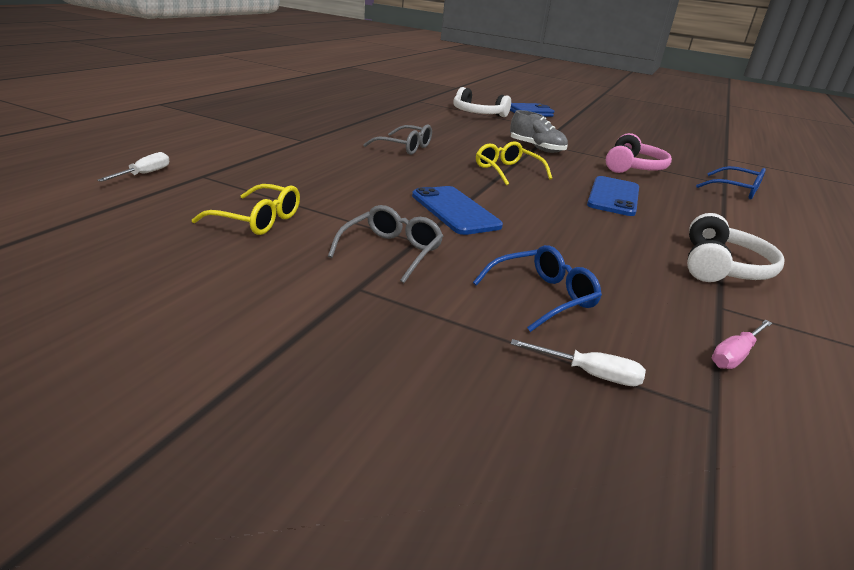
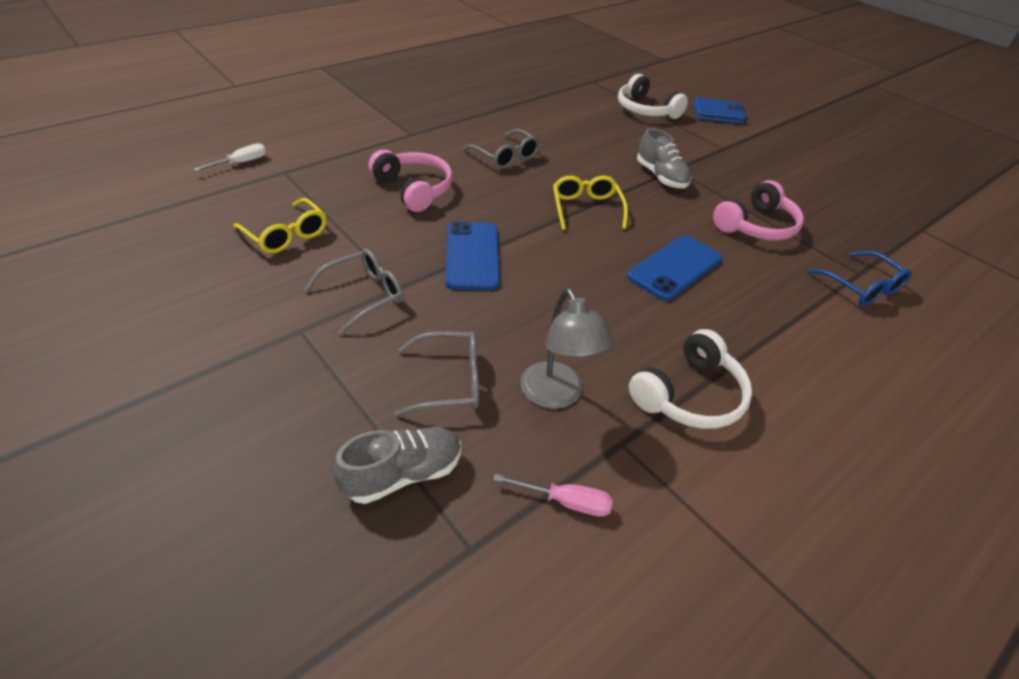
camera: 25 degrees right, 15 degrees up
blue glasses [473,245,602,332] -> grey glasses [394,332,479,417]
white screwdriver [511,339,646,386] -> grey shoe [333,427,461,504]
pink screwdriver [712,320,772,369] -> pink screwdriver turned 150 degrees counterclockwise [493,474,613,517]
none -> pink headphones [368,149,453,212]
none -> grey lamp [521,288,613,409]

